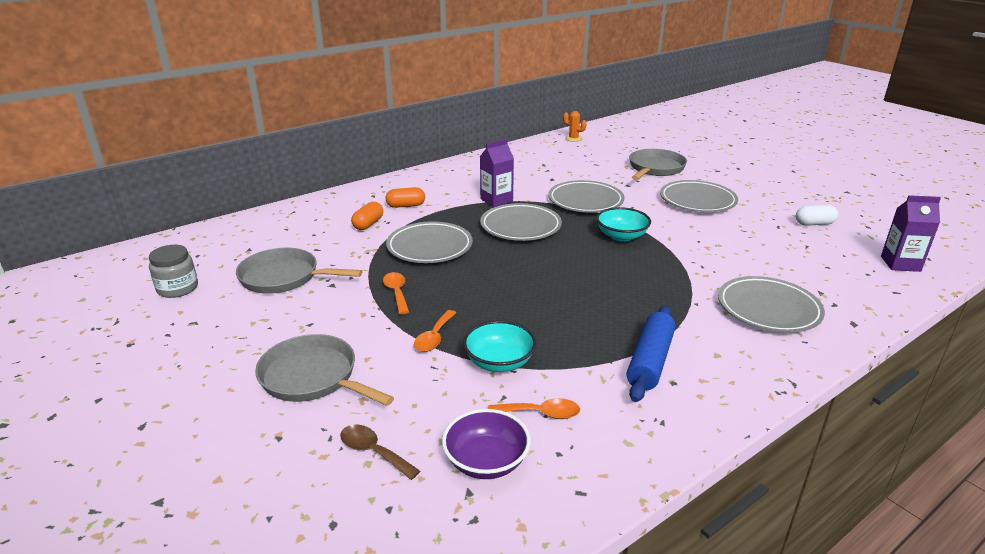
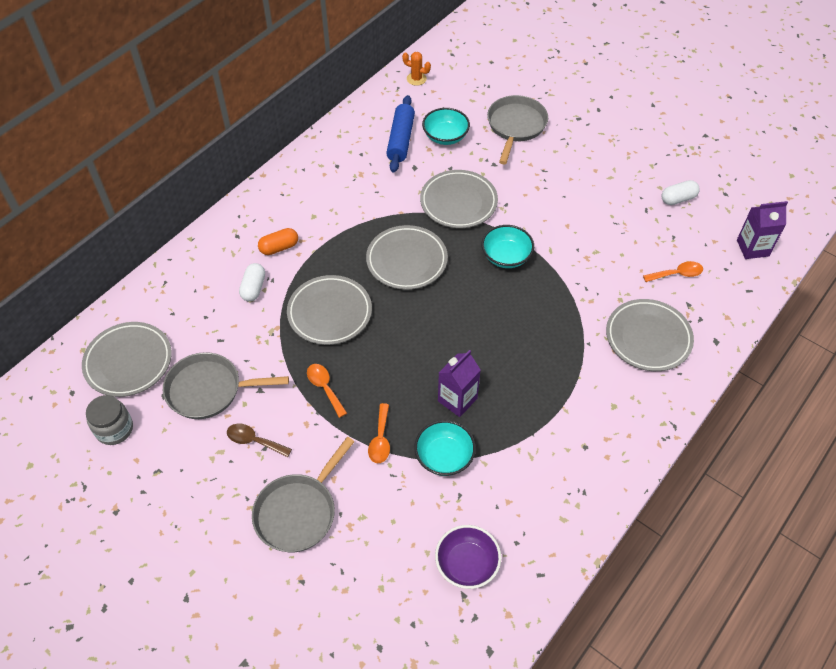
camera: 15 degrees left, 25 degrees up
grey pan [255,334,394,406] -> grey pan turned 75 degrees counterclockwise [252,437,354,552]
brown spoon [340,425,420,480] -> brown spoon moved to [227,424,292,457]
orange capsule [351,202,383,230] -> white capsule [239,263,265,302]
purple carton [480,139,514,207] -> purple carton moved to [438,350,481,417]
orange spoon [488,398,580,419] -> orange spoon moved to [643,261,703,282]
blue rolling pin [626,305,676,402] -> blue rolling pin moved to [386,95,415,172]
grey plate [660,180,738,212] -> grey plate moved to [82,322,172,397]
none -> turquoise bowl [422,108,470,145]

